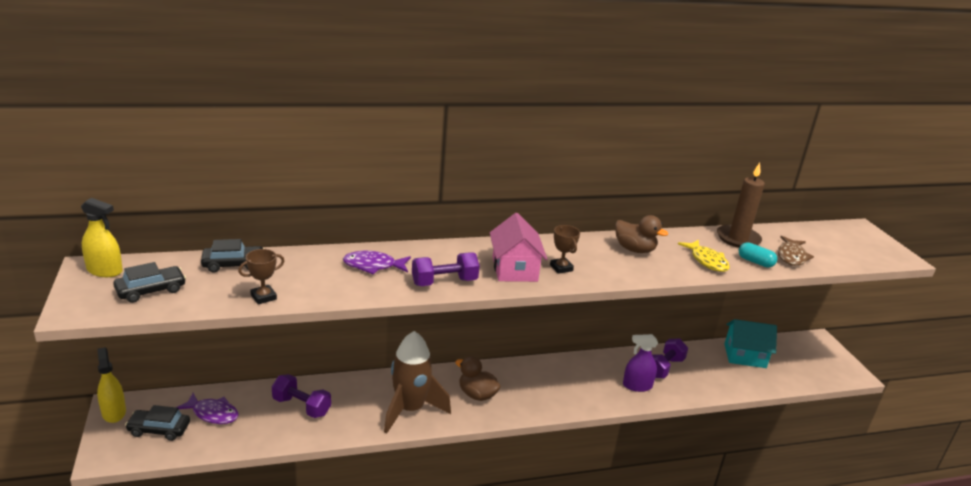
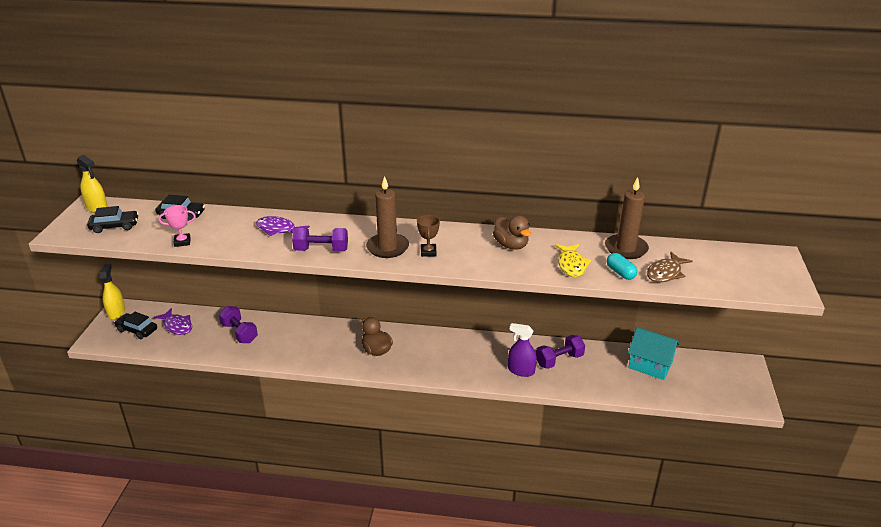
camera: 25 degrees right, 5 degrees up
brown trophy [238,249,284,304] -> pink trophy [158,205,196,247]
brown rocket [384,331,451,434] -> none
pink house [490,213,547,282] -> brown candle [366,176,409,258]

